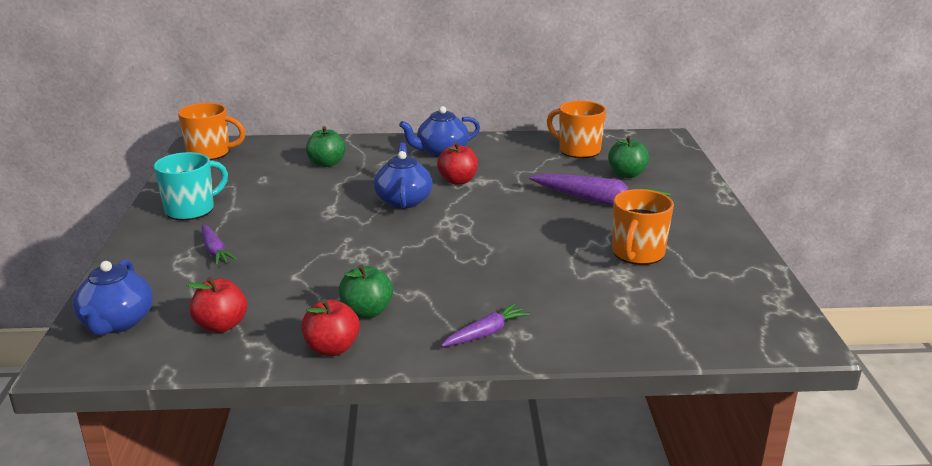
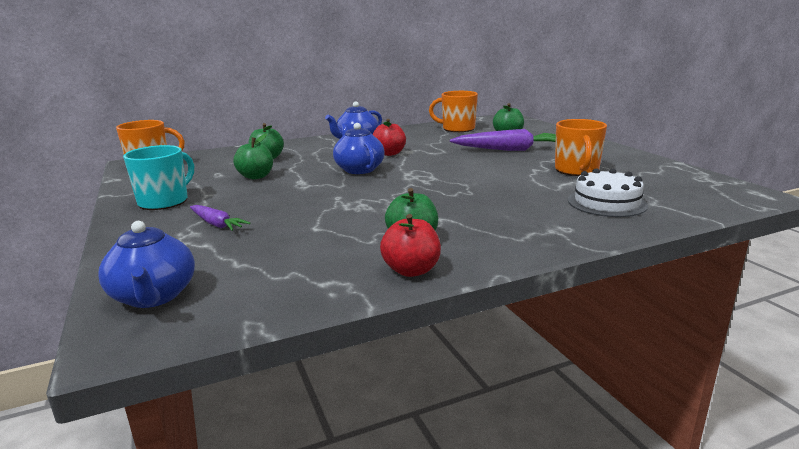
camera: 20 degrees left, 5 degrees down
red apple [186,277,247,333] -> none
purple carrot [441,304,530,347] -> none
none -> green apple [233,134,273,179]
none -> white cake [568,168,648,217]

